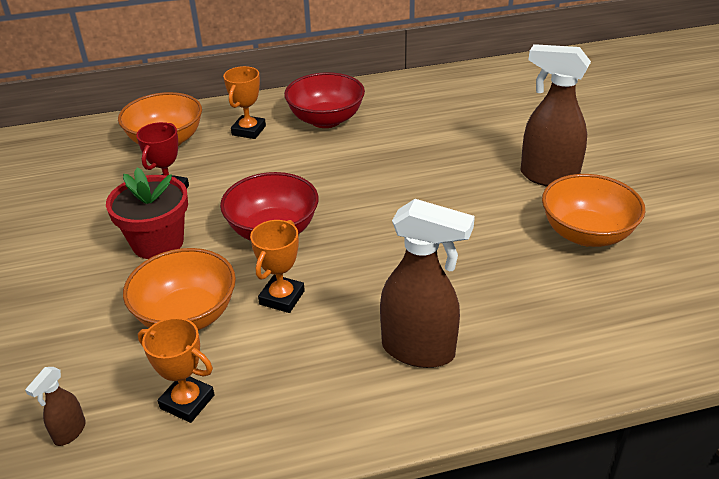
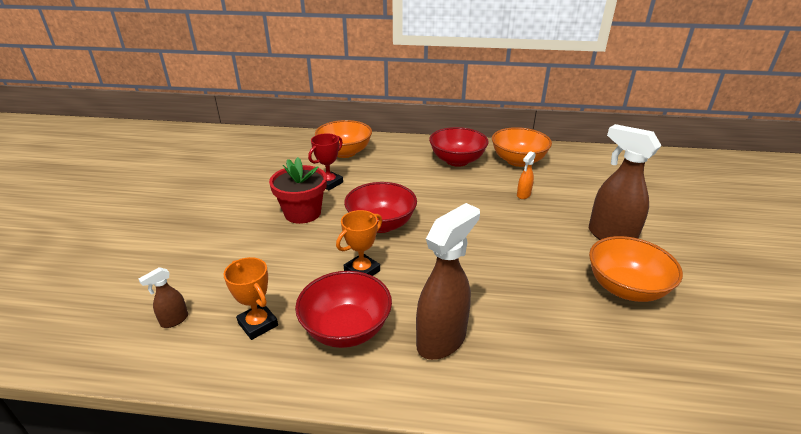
camera: 20 degrees right, 5 degrees down
orange bowl [123,248,236,330] -> orange bowl moved to [492,127,552,167]
orange trophy [223,66,266,139] -> none
brown spray bottle [380,199,475,368] -> brown spray bottle turned 90 degrees counterclockwise [416,203,480,360]
none -> red bowl [295,271,392,348]
none -> orange spray bottle [517,151,536,199]

